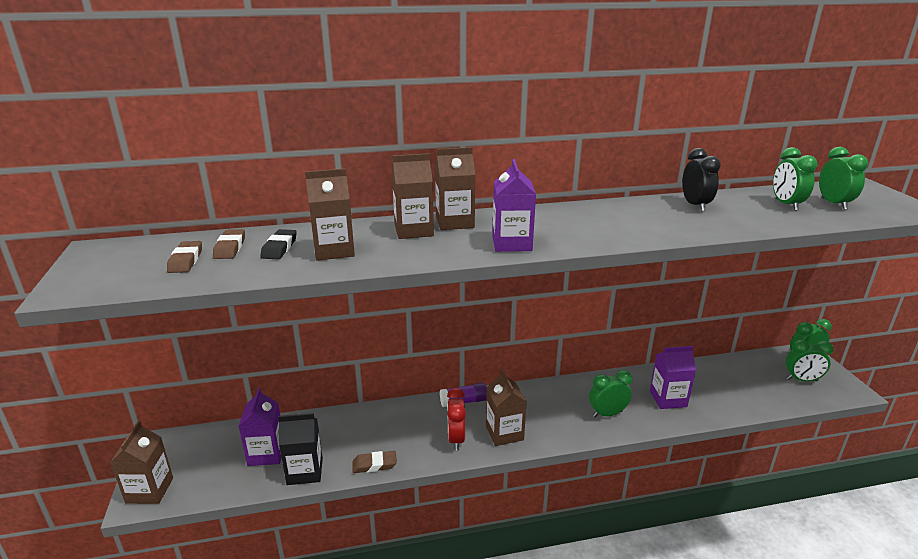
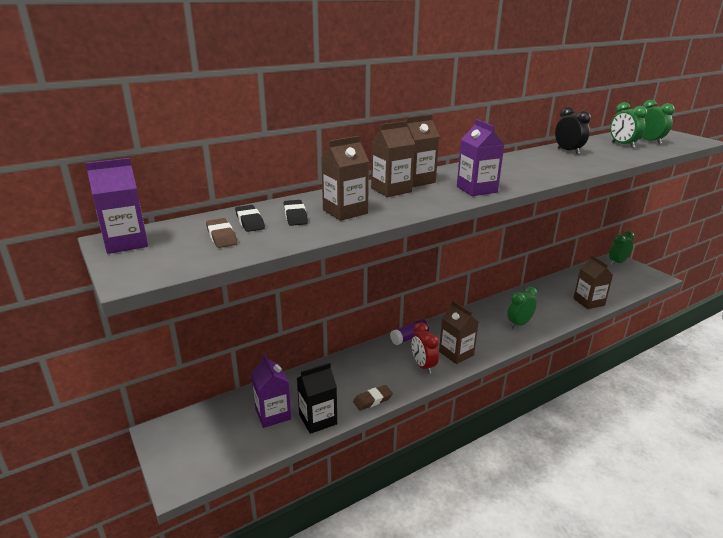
camera: 20 degrees left, 0 degrees up
brown carton [110,421,173,504] -> brown carton moved to [573,255,613,309]
brown eraser [213,229,245,259] -> black eraser [235,205,265,232]
purple carton [650,346,696,409] -> purple carton moved to [85,158,148,254]
green clock [786,340,834,382] -> none

